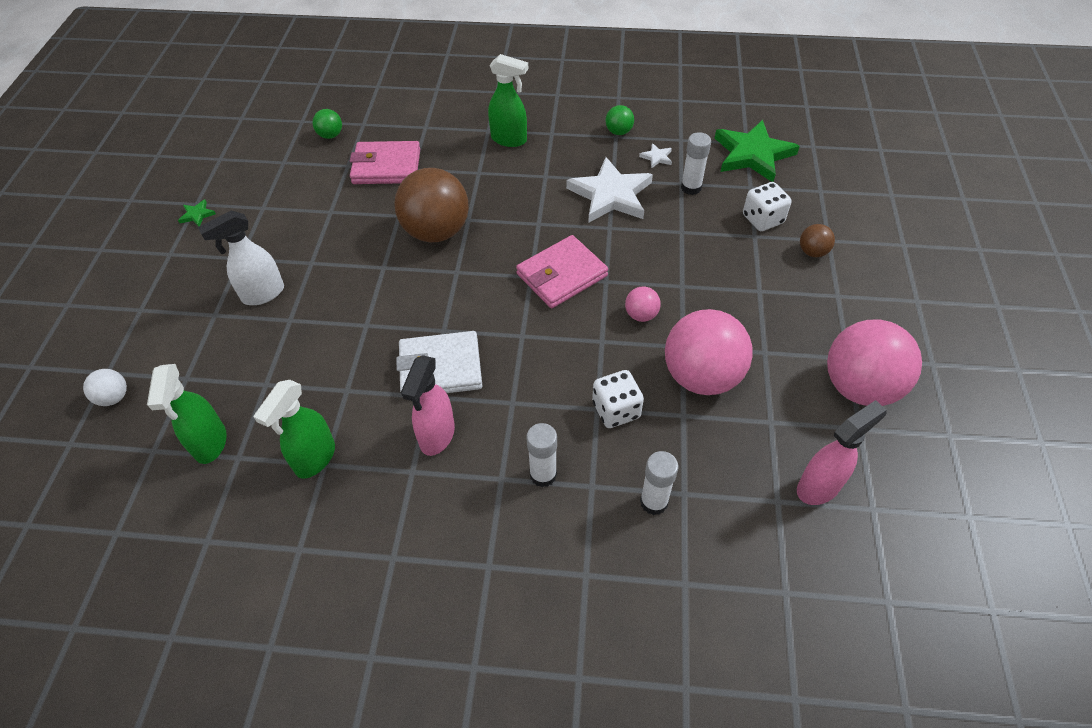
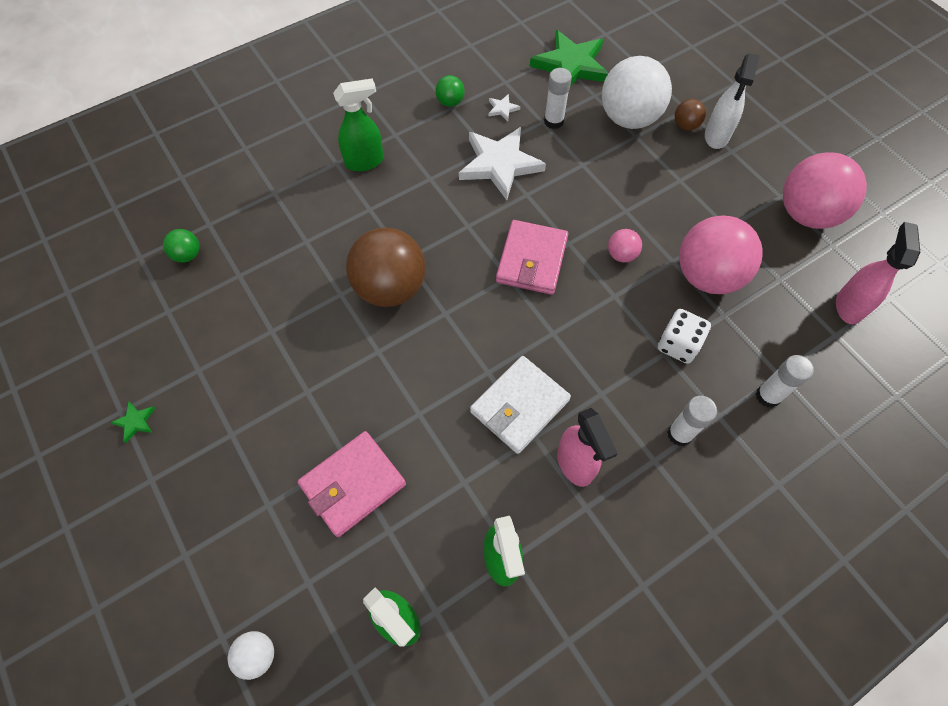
camera: 40 degrees left, 10 degrees up
white spray bottle [198,211,284,305] -> white spray bottle moved to [705,53,760,149]
pink wallet [350,141,420,184] -> pink wallet moved to [298,431,406,537]
white dice [743,182,792,231] -> white ball [602,56,672,129]

